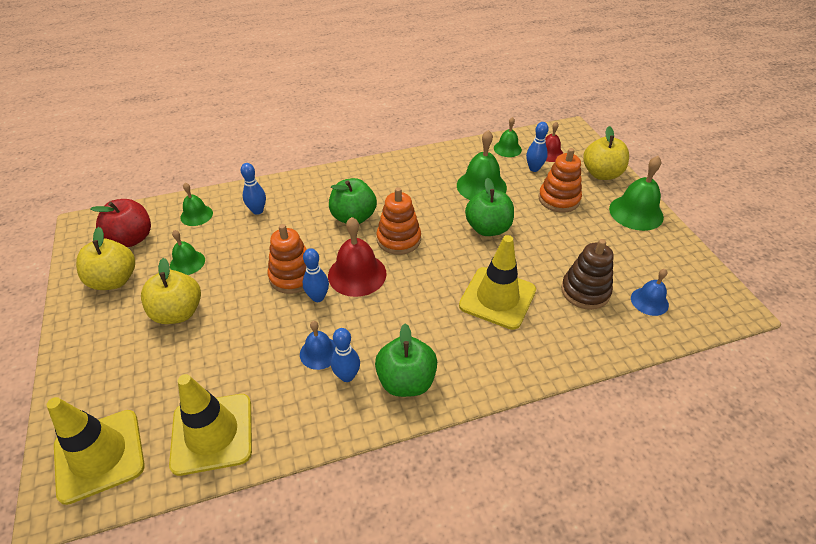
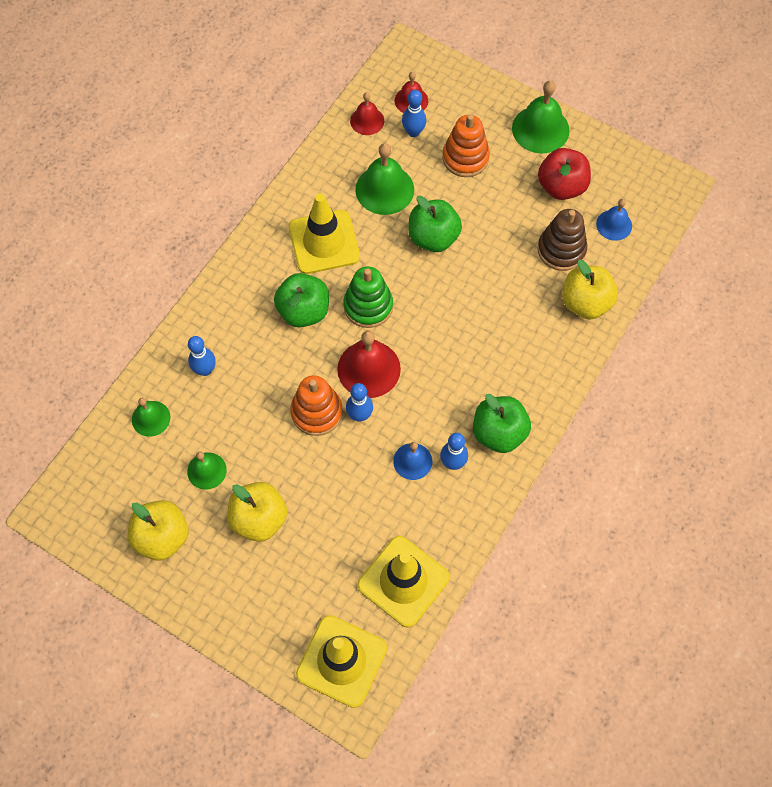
camera: 40 degrees left, 20 degrees up
red apple [90,199,151,247] -> red apple moved to [538,148,591,200]
orange stacking toy [376,187,421,255] -> green stacking toy [343,266,393,328]
yellow traffic cone [459,235,536,330] -> yellow traffic cone moved to [289,194,360,274]
green bell [494,117,522,157] -> red bell [350,92,384,135]
yellow apple [583,126,629,180] -> yellow apple moved to [562,260,618,319]

